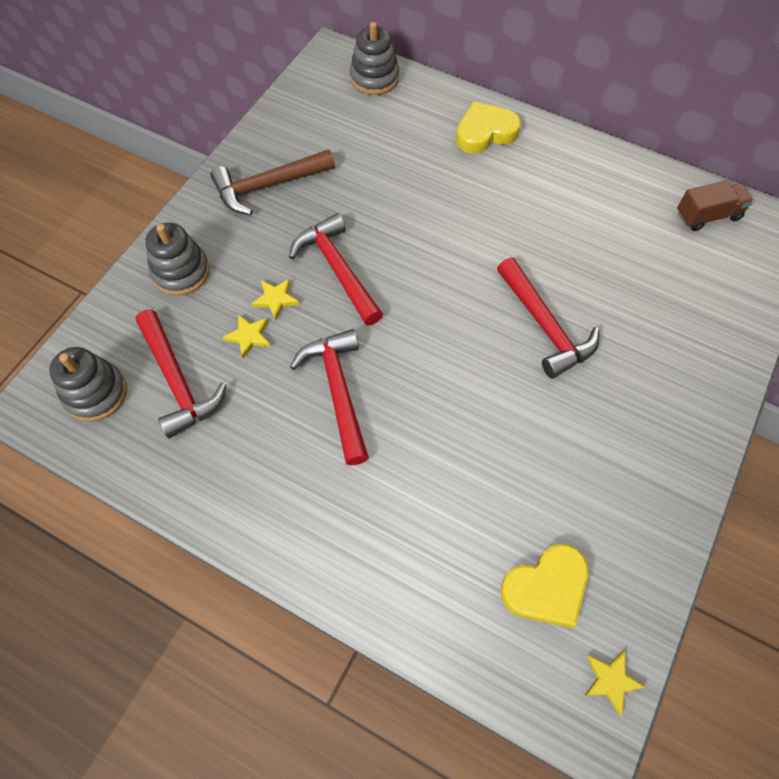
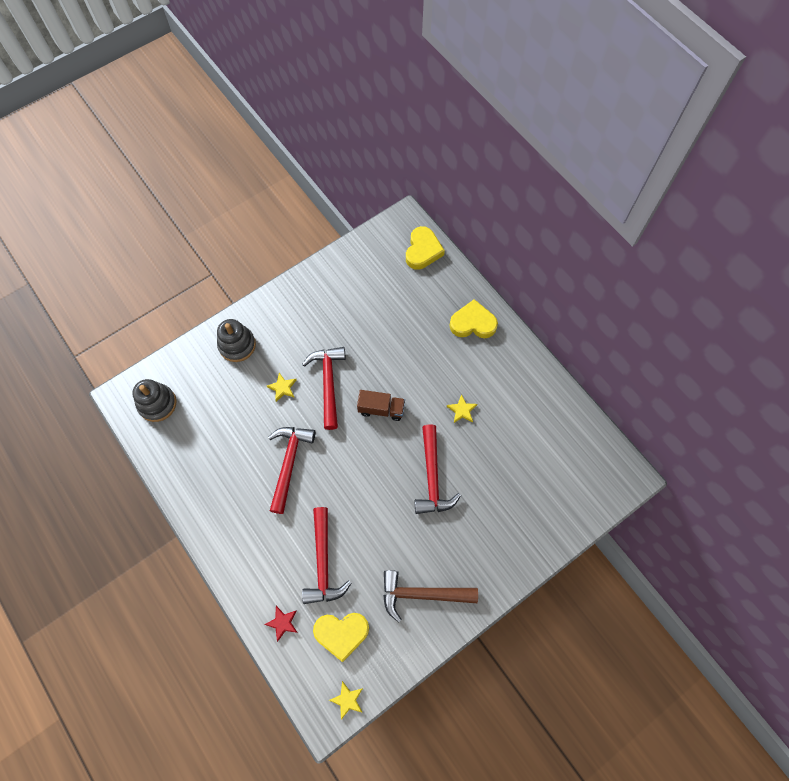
camera: 25 degrees right, 5 degrees up
red hammer [136,310,227,439] -> red hammer moved to [302,507,351,604]
brown hammer [210,149,335,215] -> brown hammer moved to [383,570,478,623]
yellow star [223,314,271,358] -> yellow star moved to [447,394,477,423]
grey stacking toy [350,22,399,95] -> yellow heart [406,226,445,270]
brown truck [677,180,754,231] -> brown truck moved to [357,390,405,421]
none -> red star [264,606,298,642]

